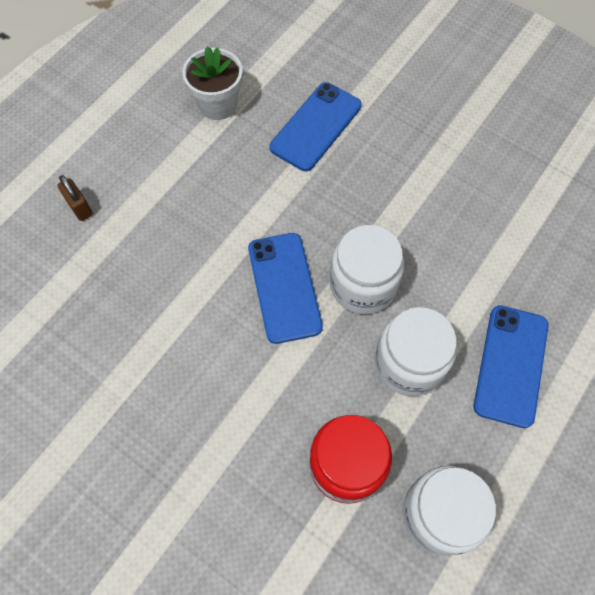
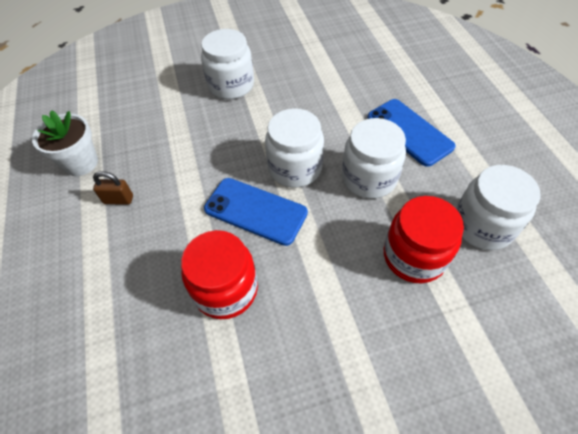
camera: 50 degrees left, 10 degrees down
brown padlock [58,175,93,221] -> brown padlock moved to [93,171,133,205]
blue phone [270,82,362,171] -> none
none -> red jar [181,230,258,319]
none -> white jar [201,29,254,99]

